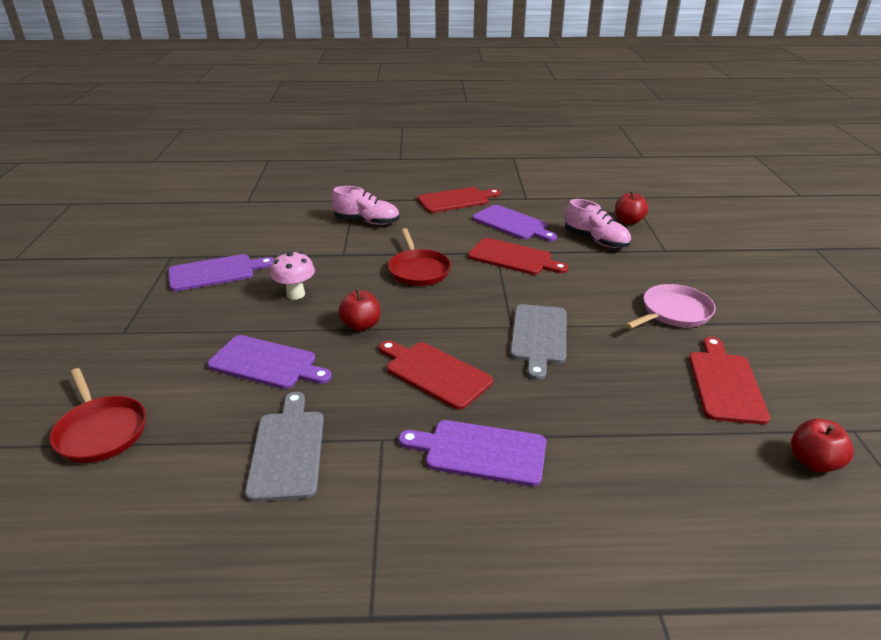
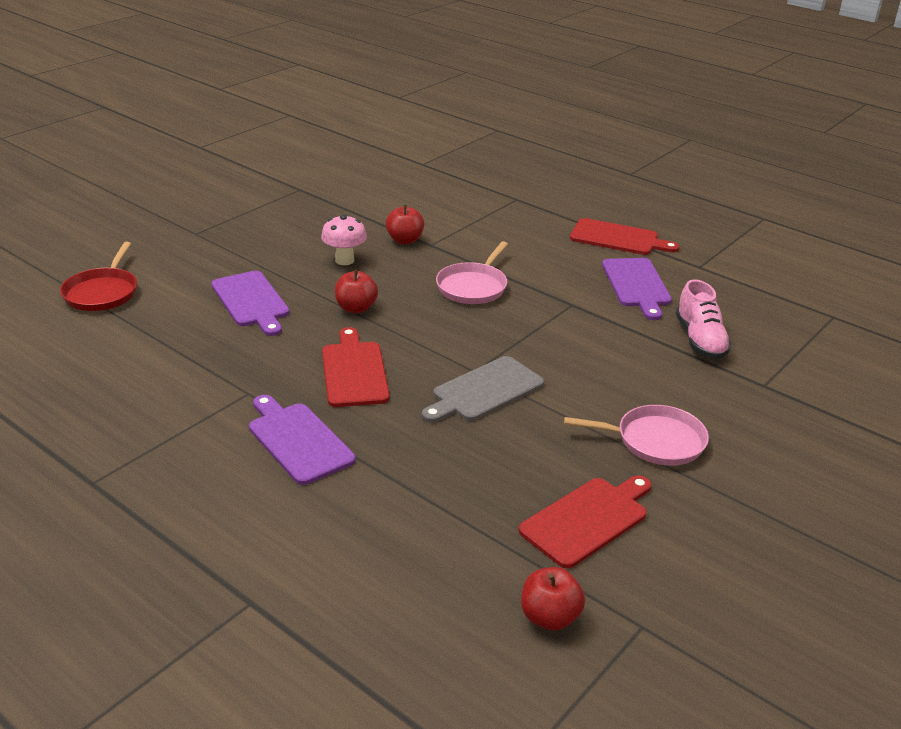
camera: 40 degrees right, 0 degrees up
purple cutting board [168,254,274,291] -> none
grey cutting board [245,392,324,502] -> none
pink shoe [332,186,399,225] -> none
red pan [388,228,451,286] -> pink pan [436,241,508,304]
red cutting board [468,238,569,275] -> none
red apple [615,191,648,225] -> red apple moved to [386,205,424,244]

